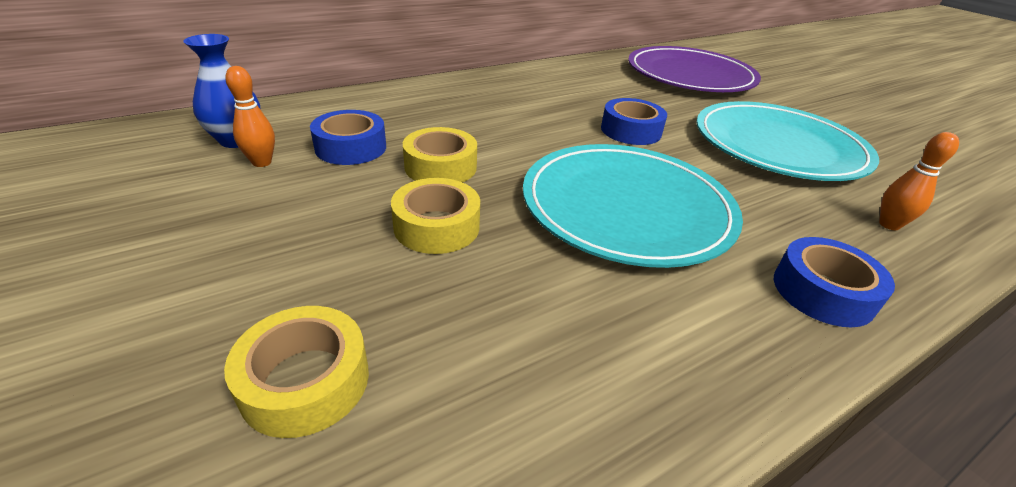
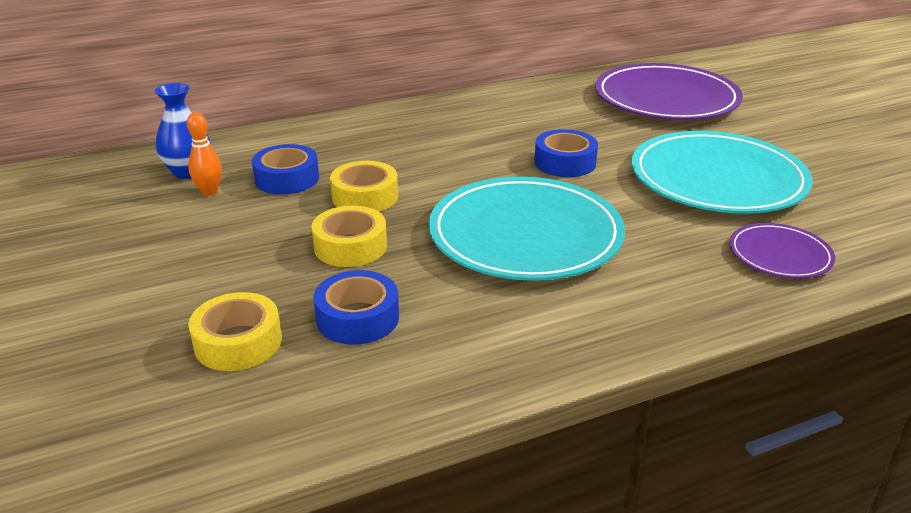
camera: 10 degrees right, 5 degrees down
blue tape [774,237,895,327] -> blue tape moved to [313,270,399,345]
orange bowling pin [879,132,959,230] -> purple plate [729,223,835,279]

